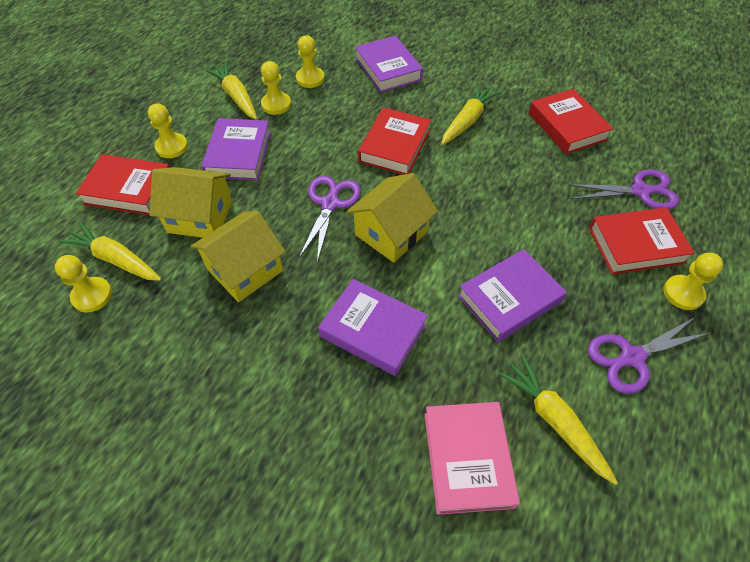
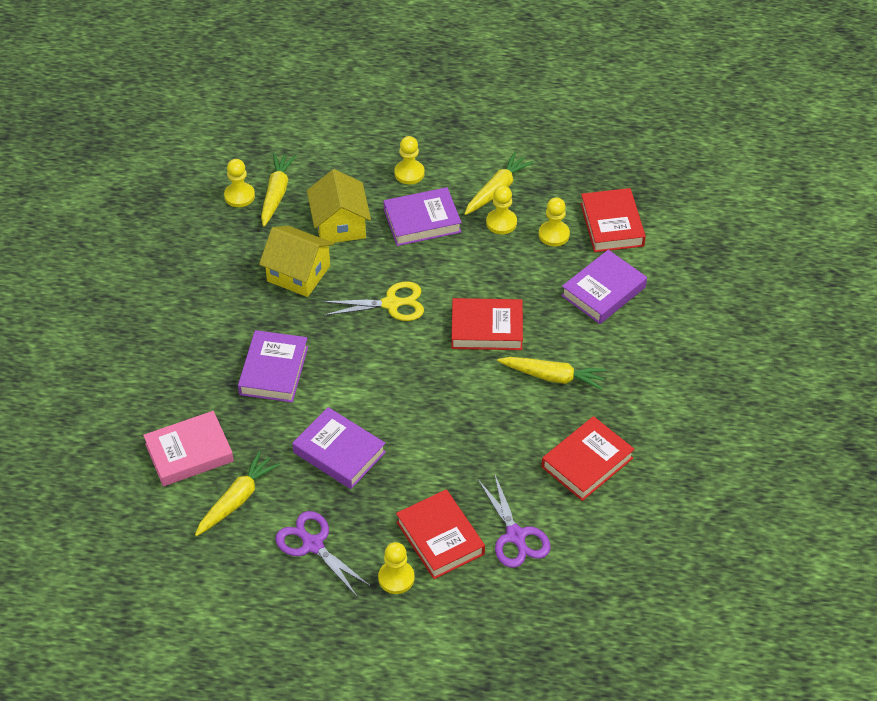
camera: 70 degrees right, 5 degrees down
red book [75,154,170,215] -> red book moved to [580,188,646,252]
purple scissors [299,176,361,262] -> yellow scissors [322,282,424,321]
yellow house [347,173,438,263] -> none

